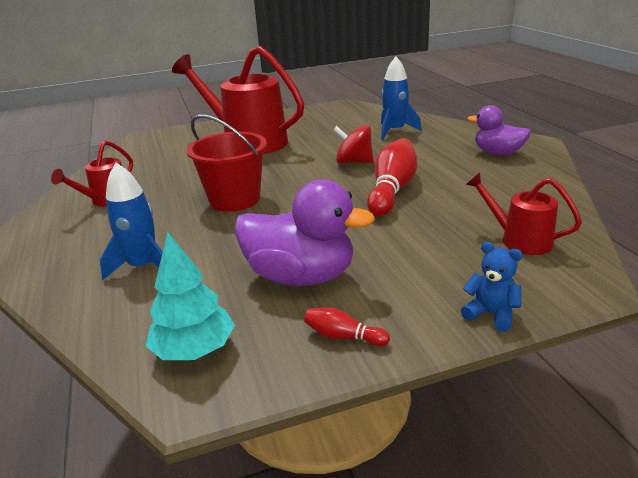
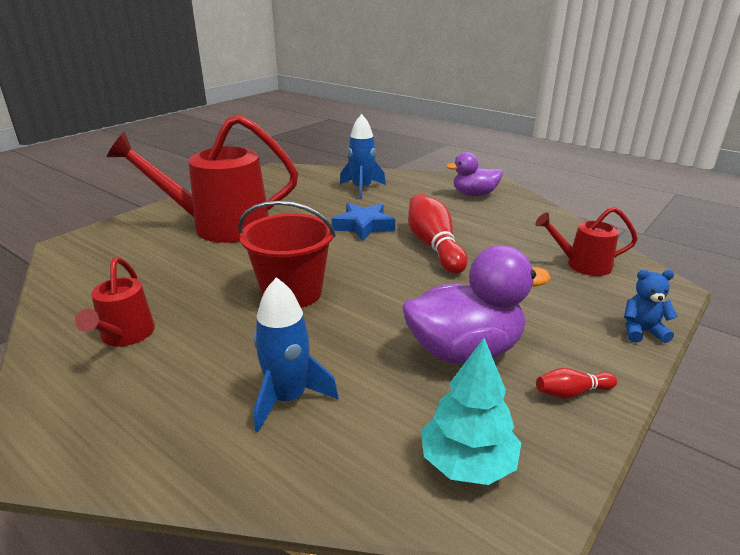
camera: 35 degrees left, 0 degrees up
red spinning top [333,125,374,164] -> blue star [331,203,395,241]

